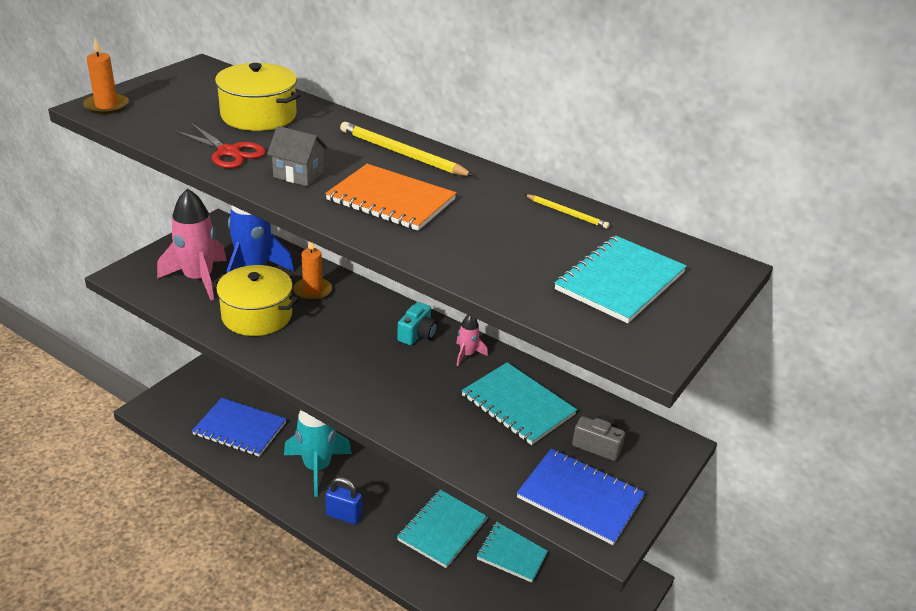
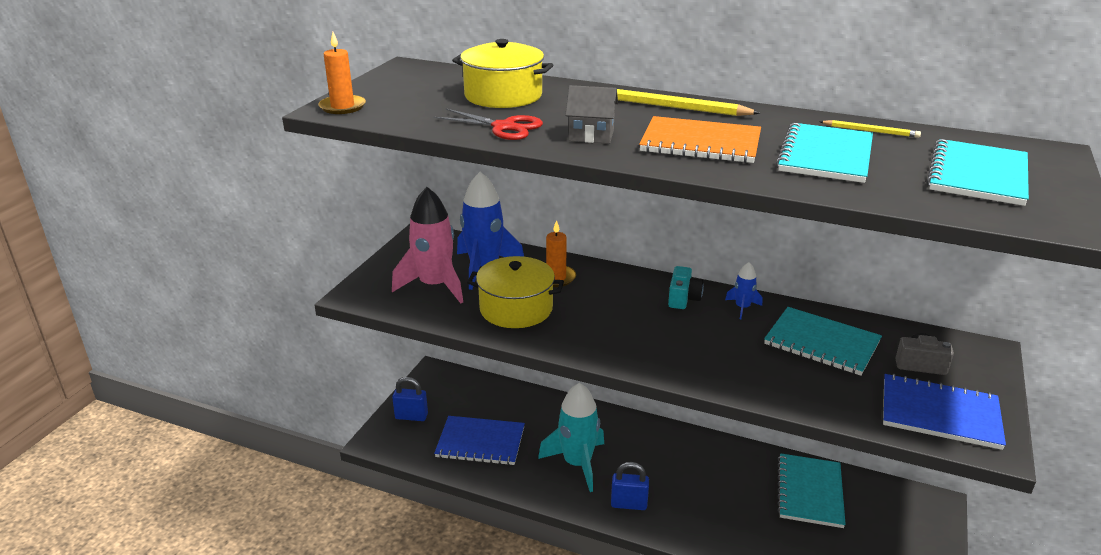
camera: 10 degrees left, 5 degrees down
turquoise notebook [397,489,489,568] -> turquoise notebook moved to [776,123,873,183]
pink rocket [456,315,488,366] -> blue rocket [725,262,762,319]
none -> blue padlock [392,377,428,421]

